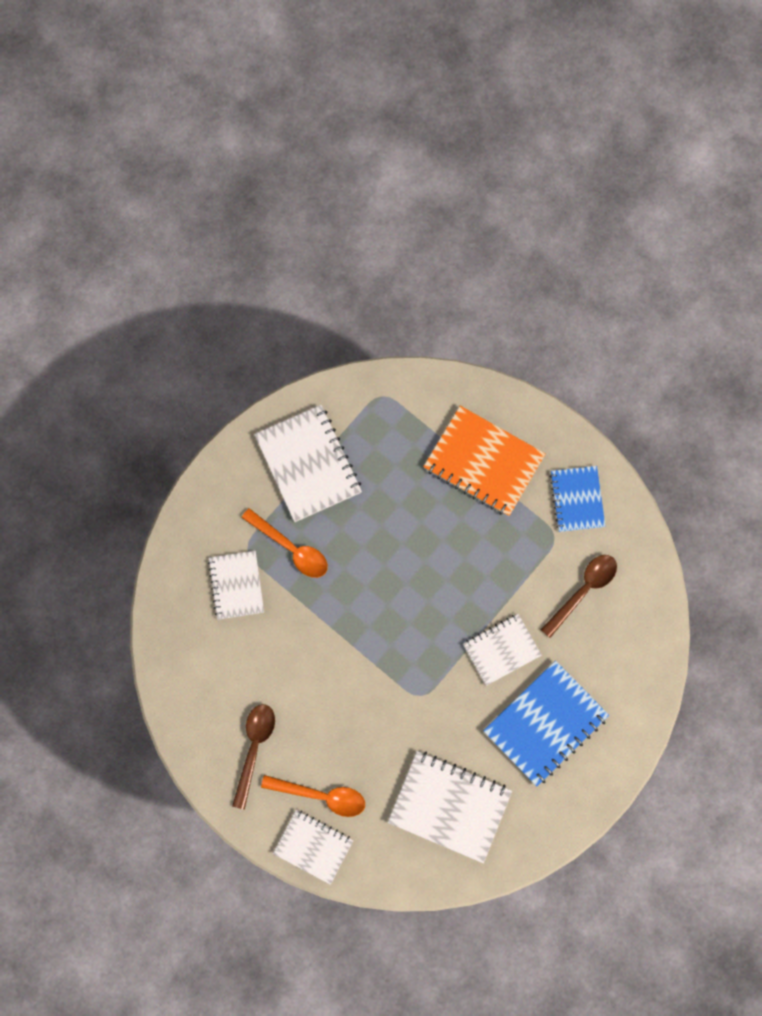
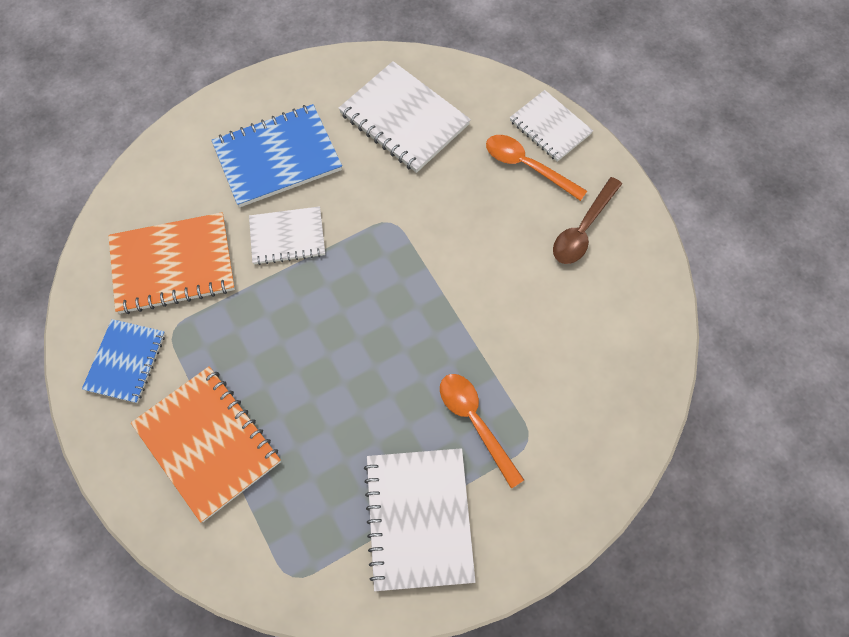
camera: 160 degrees left, 10 degrees down
white notebook [208,551,264,620] -> none
brown spoon [541,555,617,638] -> orange notebook [108,212,235,314]

